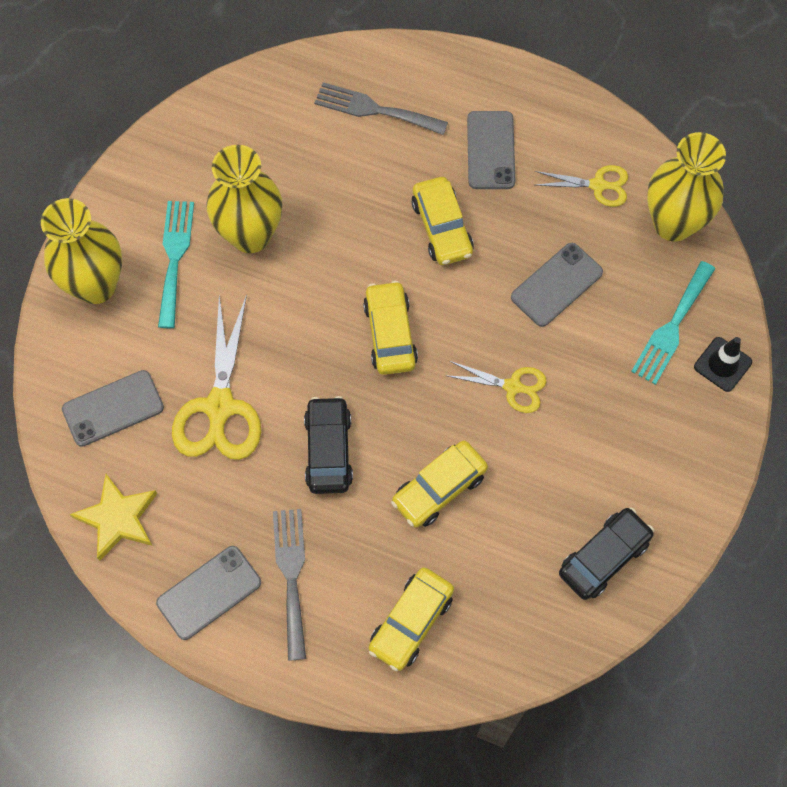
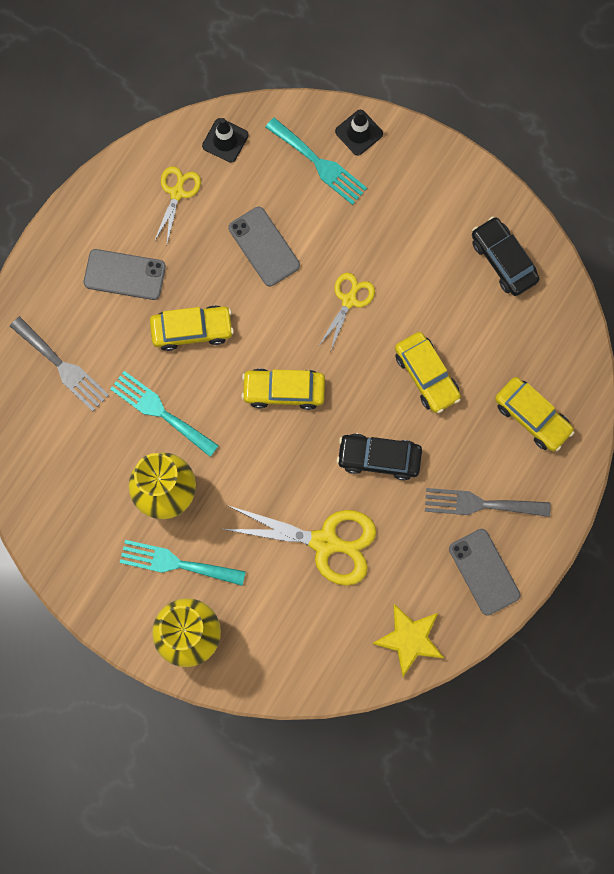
camera: 80 degrees left, 10 degrees up
grey phone [62,370,164,447] -> none
grey fork [314,82,448,135] -> grey fork turned 75 degrees counterclockwise [10,316,109,411]
yellow vase [647,132,726,242] -> black traffic cone [202,118,249,163]
none -> turquoise fork [110,371,219,457]

